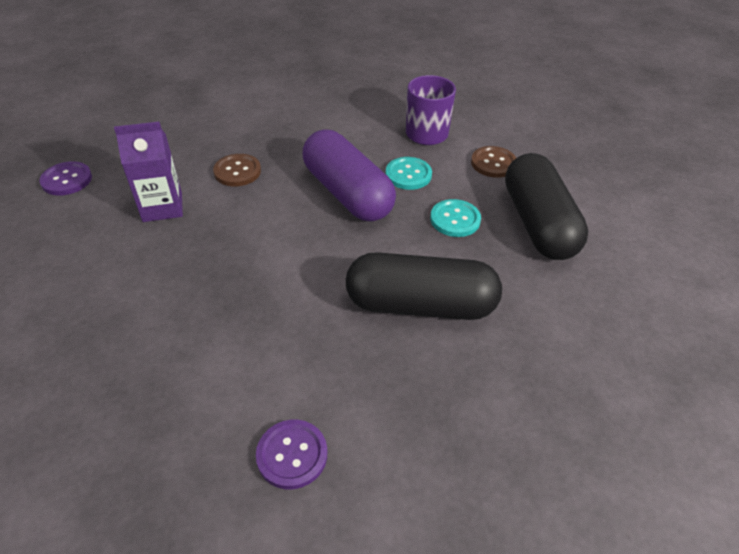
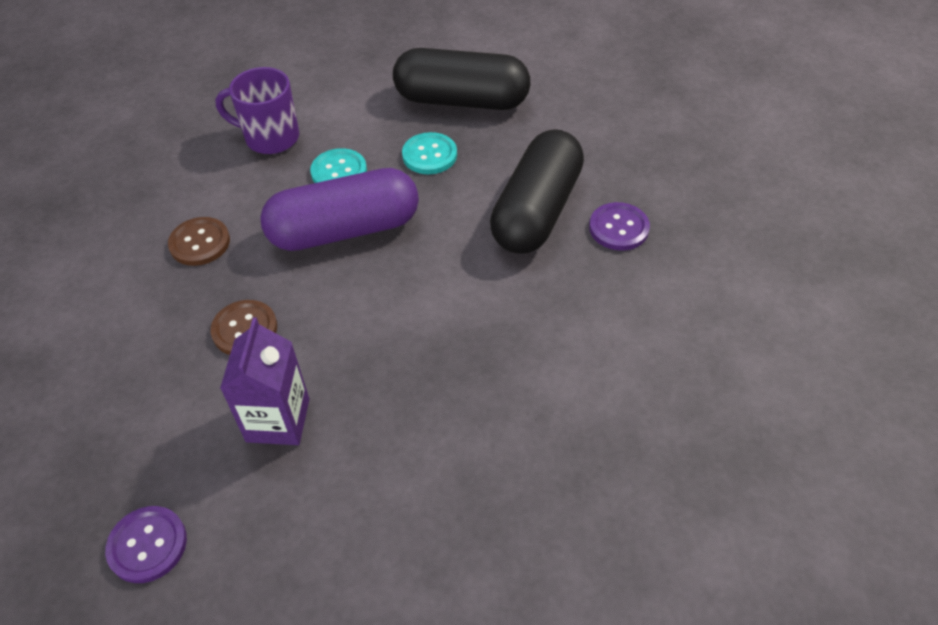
camera: 70 degrees left, 5 degrees up
purple button [256,420,327,489] -> purple button moved to [589,202,650,251]
brown button [471,146,516,178] -> brown button moved to [168,217,230,266]

